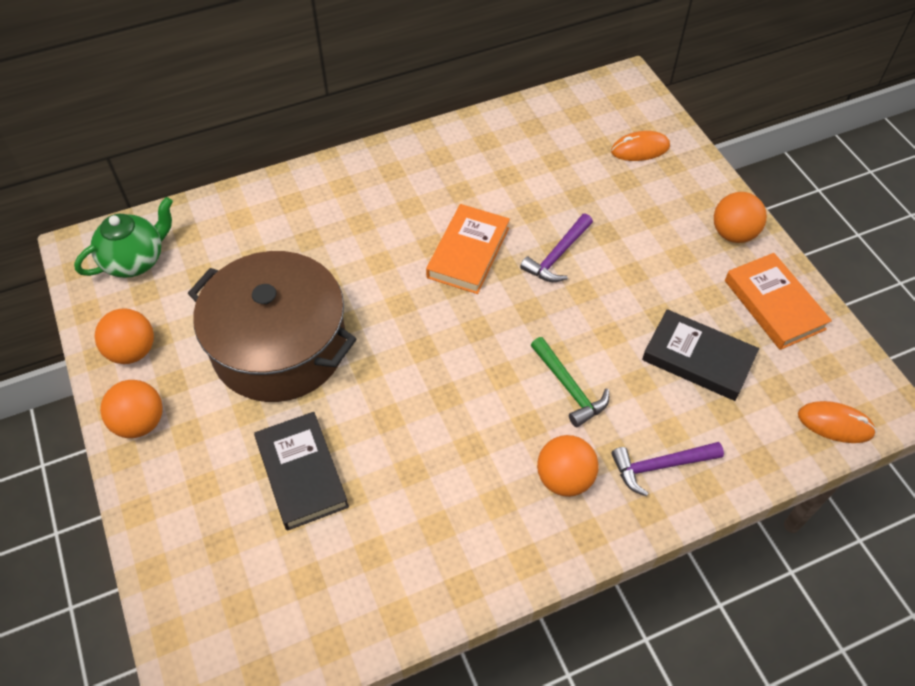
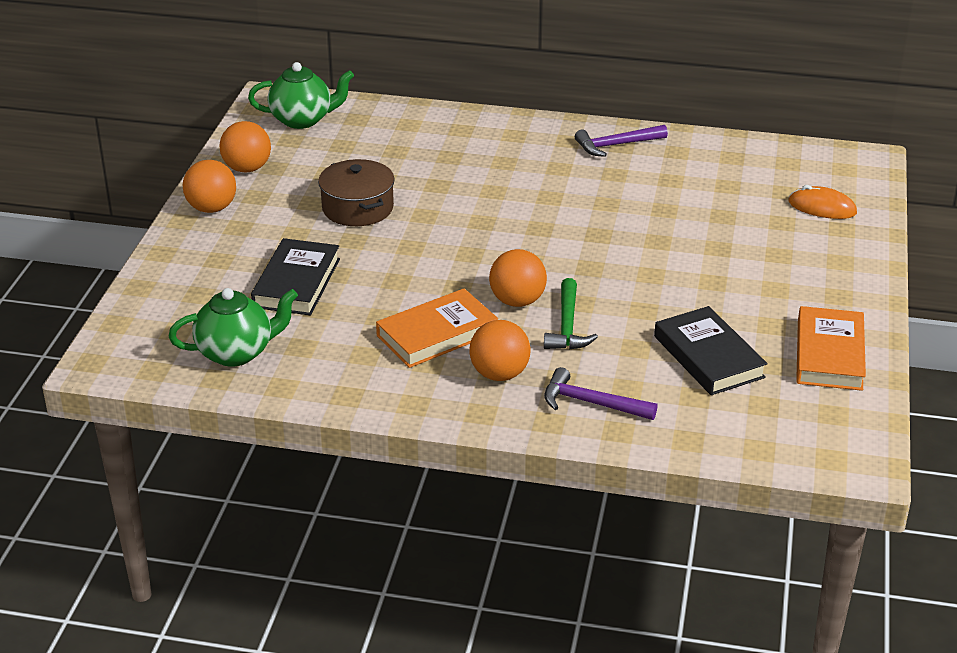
camera: 35 degrees right, 20 degrees down
brown pot [188,251,356,402] -> brown pot [318,159,395,226], size x0.55
orange book [426,204,510,294] -> orange book moved to [376,288,498,368]
purple hammer [520,214,593,282] -> purple hammer moved to [575,125,668,157]
orange ball [714,192,767,243] -> orange ball moved to [489,249,547,307]
orange mouse [798,401,876,443] -> none
none -> green teapot [169,288,298,367]

